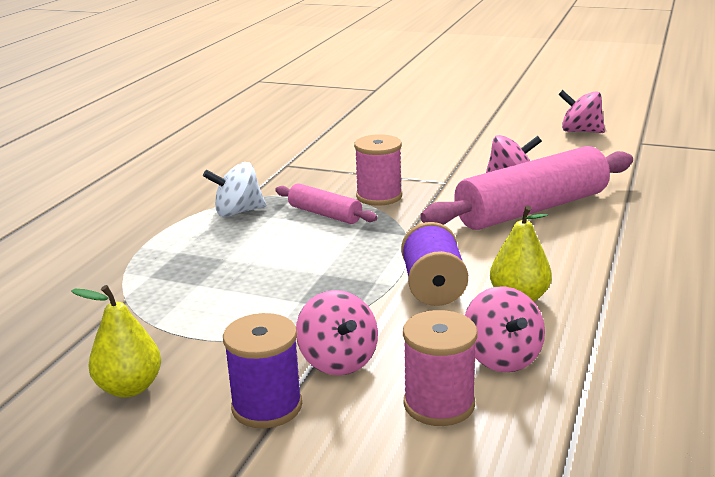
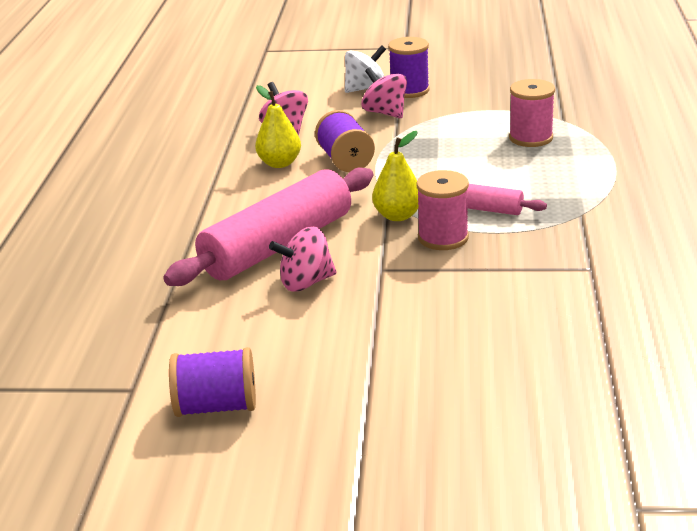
camera: 165 degrees right, 5 degrees up
yellow pear [71,285,161,398] -> yellow pear moved to [372,131,419,221]
white spinning top [203,162,266,217] -> white spinning top moved to [345,45,386,93]
pink spool [403,310,478,426] -> pink spool moved to [509,79,555,147]
pink spinning top [558,90,605,133] -> purple spool [169,347,256,417]

